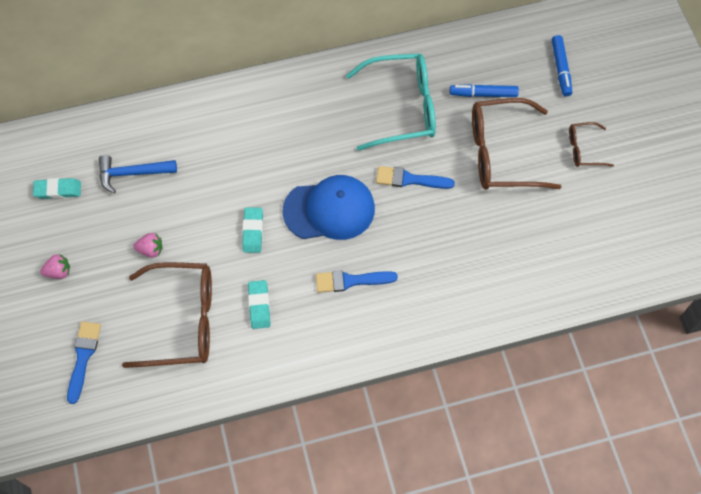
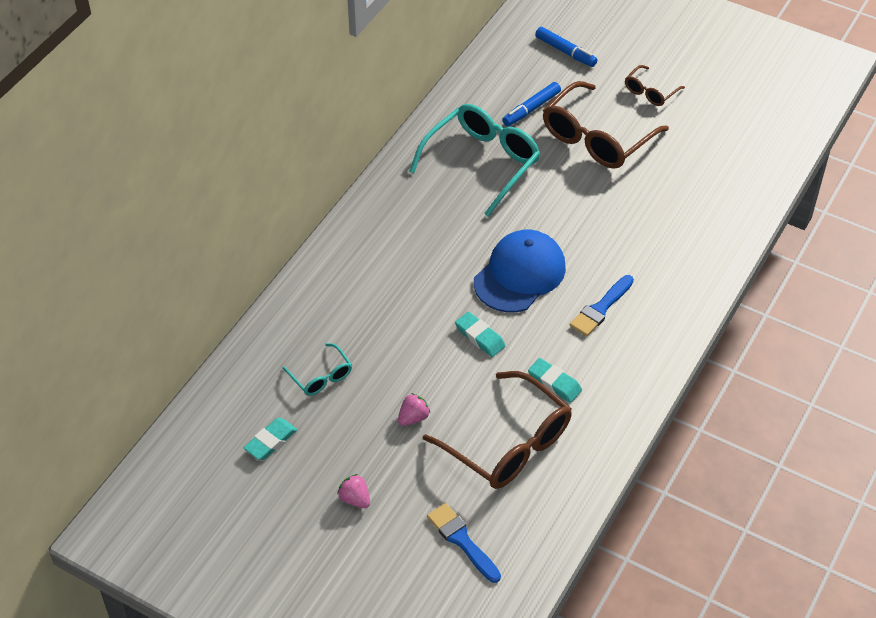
camera: 45 degrees left, 15 degrees down
pink strawberry [40,254,70,279] -> pink strawberry turned 75 degrees counterclockwise [337,474,370,508]
blue hammer [99,155,177,193] -> turquoise glasses [282,343,352,396]
brown glasses [122,262,212,368] -> brown glasses turned 90 degrees clockwise [423,371,572,489]
blue brush [376,166,455,189] -> none

